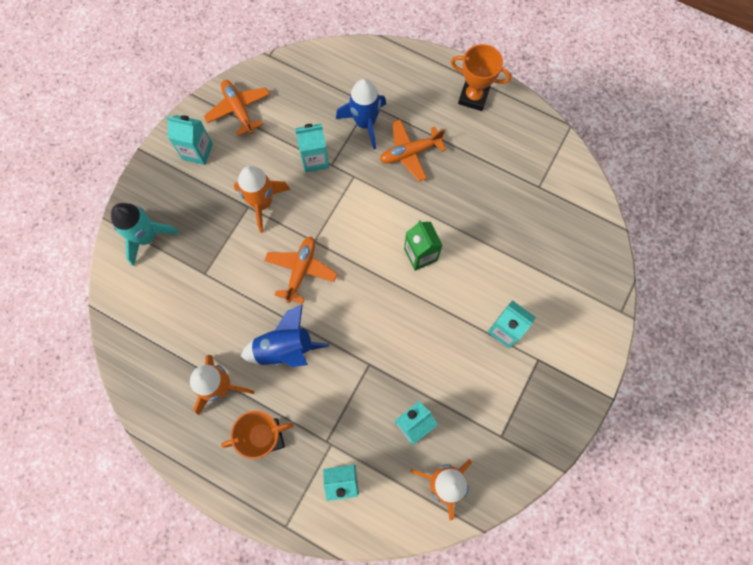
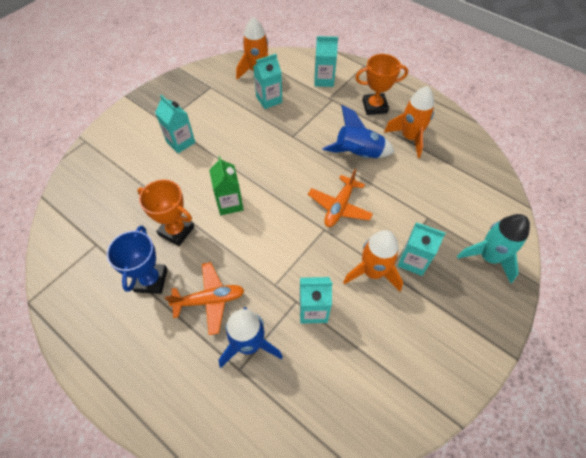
camera: 170 degrees left, 15 degrees down
turquoise carton [166,115,213,165] -> turquoise carton moved to [398,222,446,276]
orange plane [204,80,270,136] -> none
orange trophy [451,44,511,111] -> orange trophy moved to [137,179,194,246]
none -> blue trophy [107,226,168,294]

